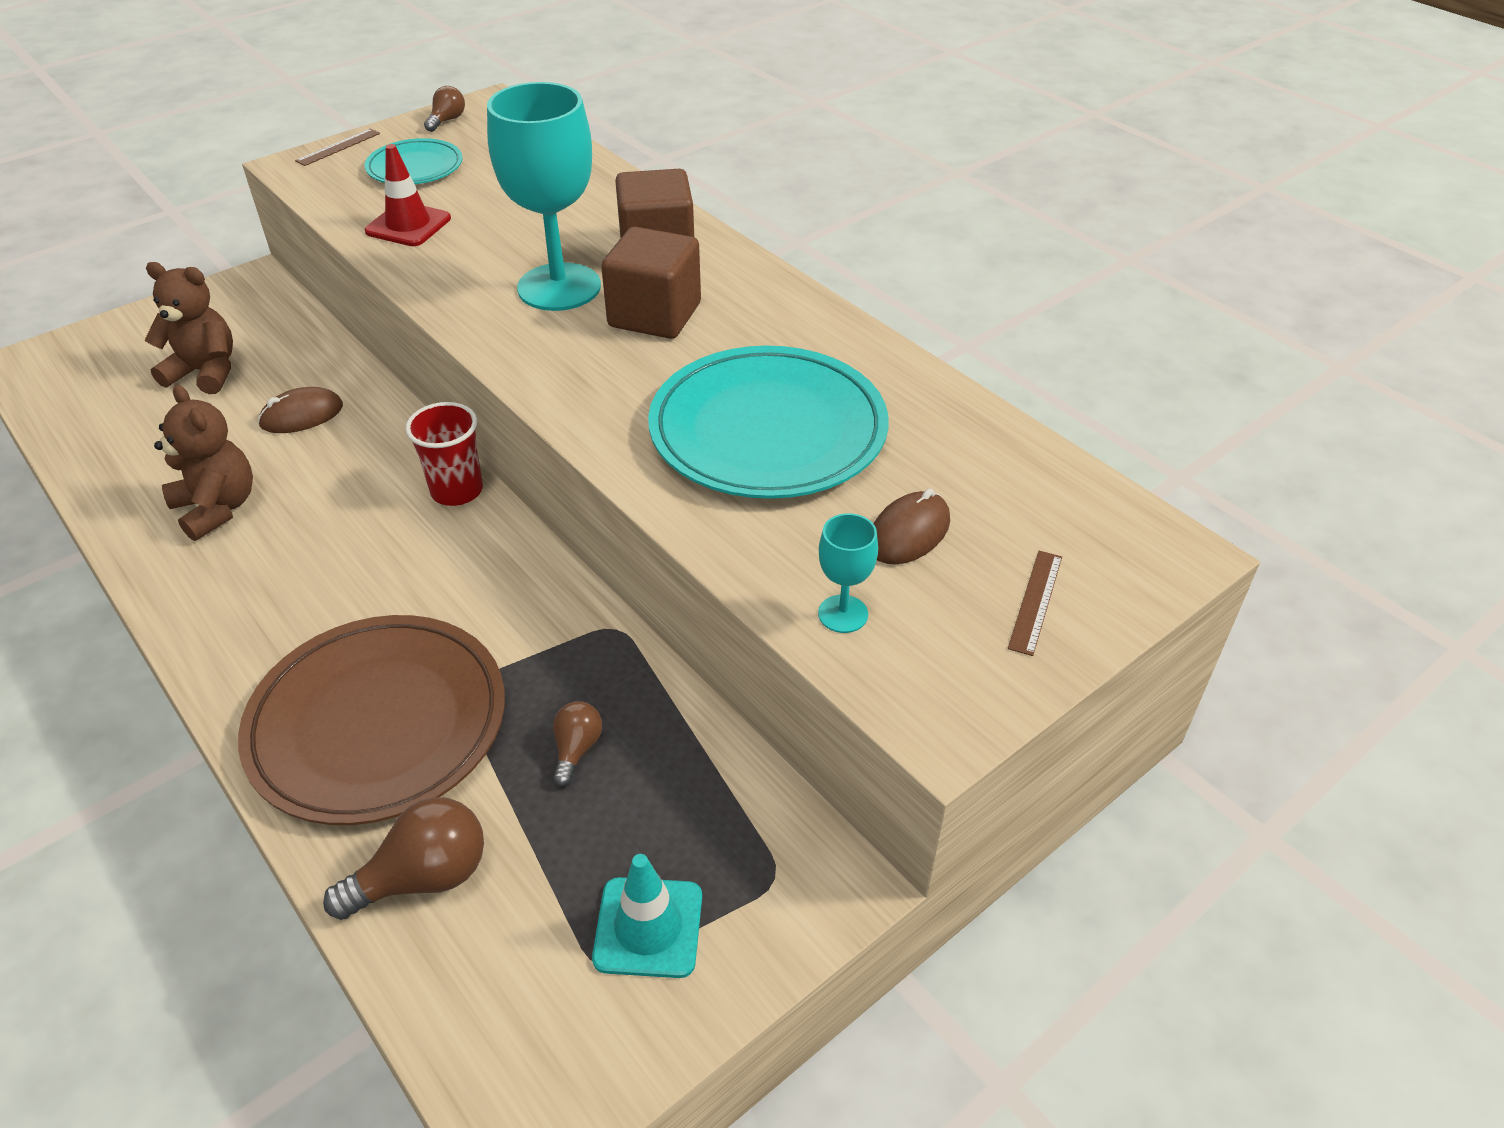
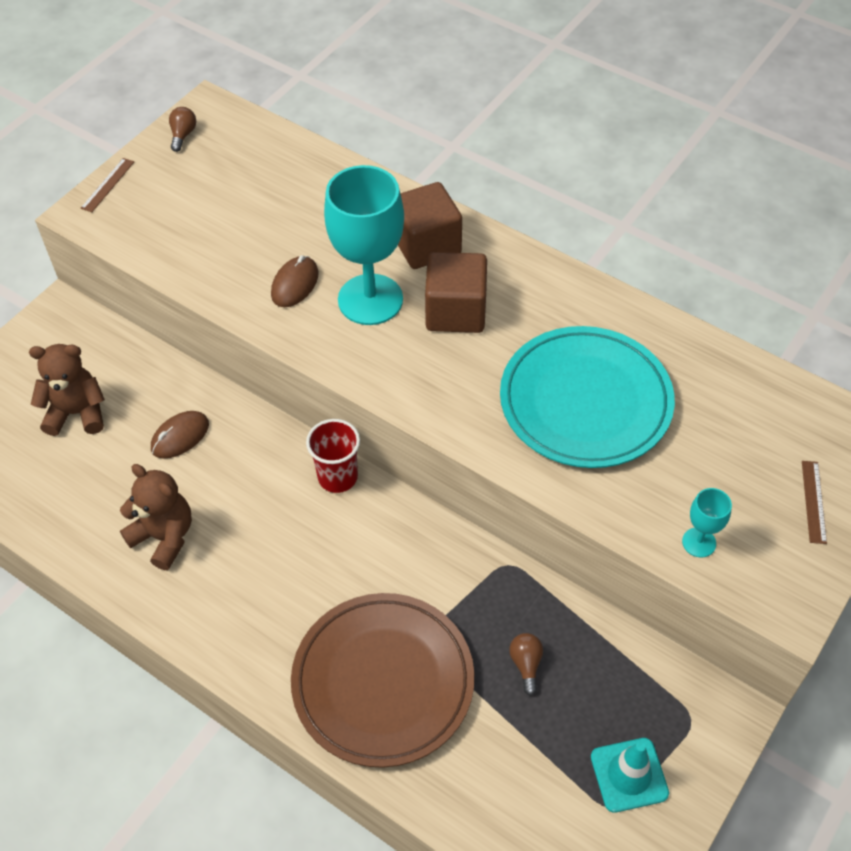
camera: 15 degrees left, 10 degrees up
brown light bulb [323,797,484,920] -> none
turquoise plate [365,138,463,184] -> none
red traffic cone [365,144,451,246] -> none
brown mouse [873,488,950,565] -> brown mouse moved to [271,255,319,307]

